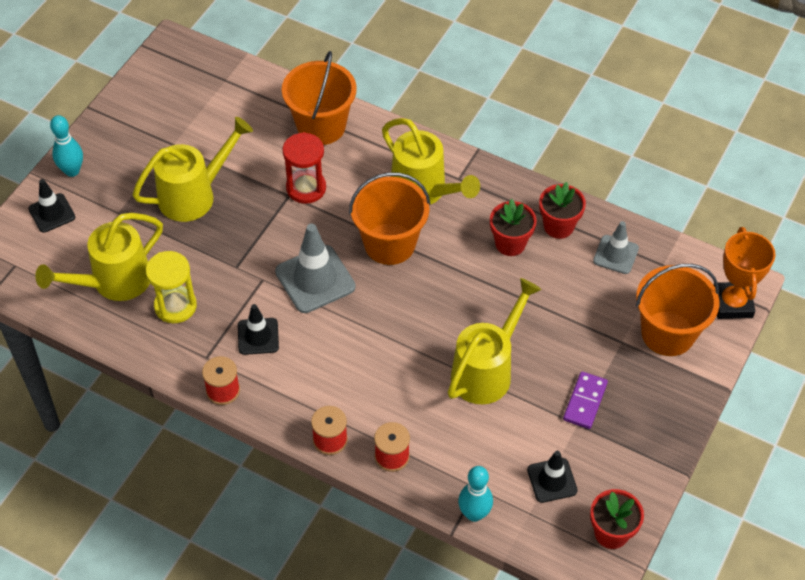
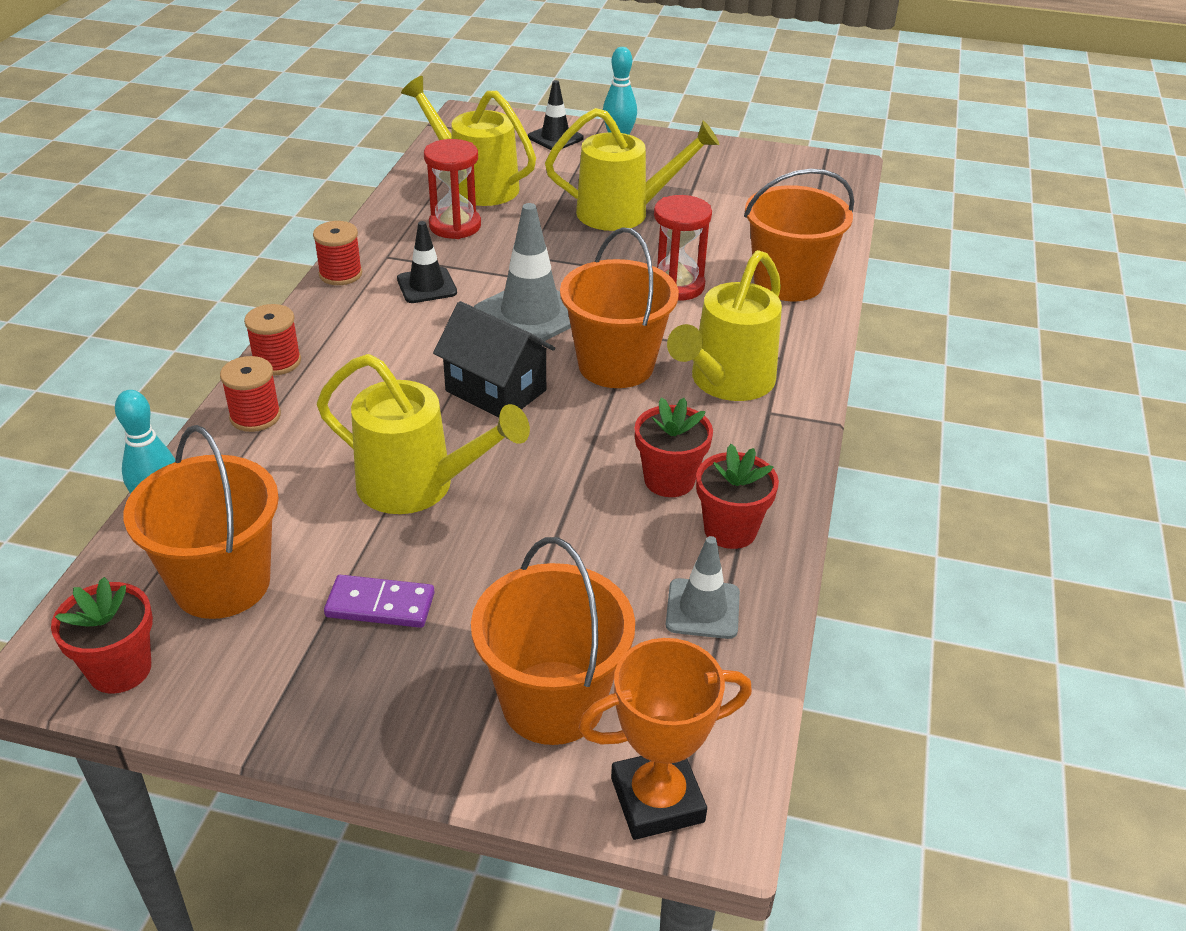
camera: 75 degrees right, 15 degrees down
yellow watering can [133,117,253,222] -> yellow watering can turned 45 degrees counterclockwise [545,108,719,231]
yellow hourglass [146,251,197,323] -> red hourglass [424,139,481,239]
black traffic cone [527,451,578,503] -> orange bucket [124,425,279,619]
none -> black house [433,301,555,418]

